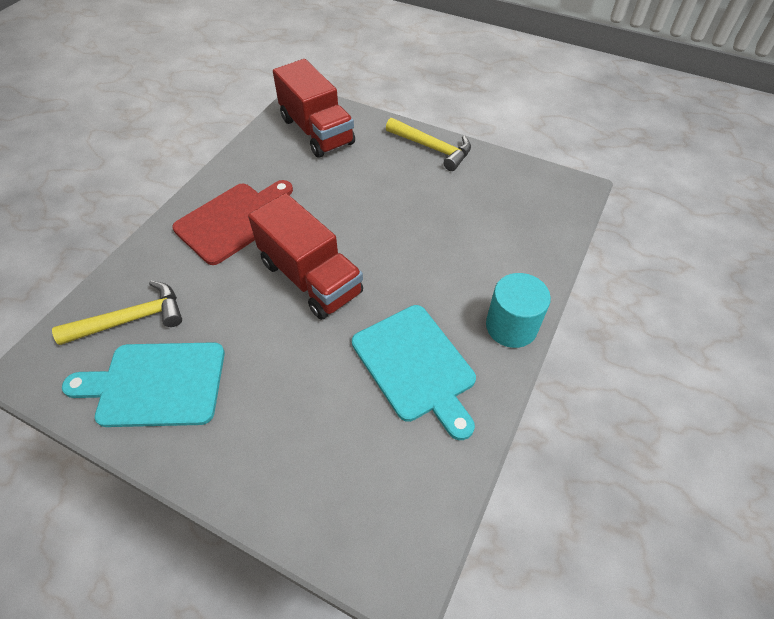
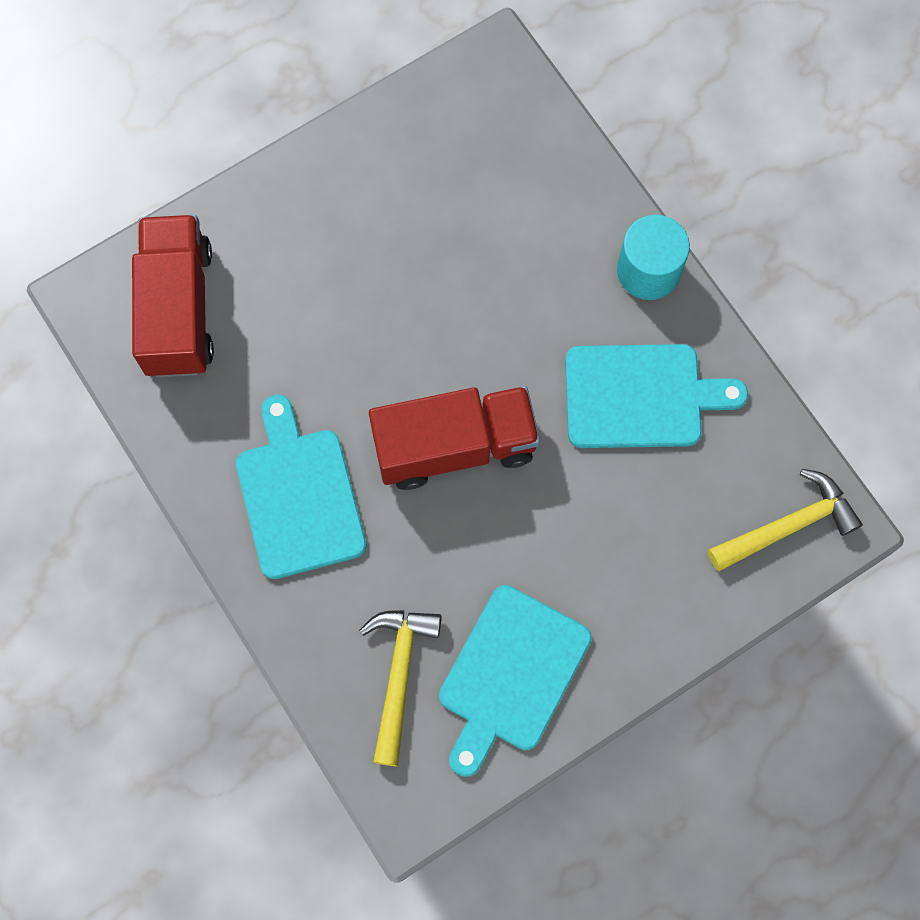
camera: 60 degrees left, 20 degrees up
red cutting board [172,180,293,265] -> turquoise cutting board [236,394,367,579]
red truck [273,59,355,158] -> red truck turned 90 degrees counterclockwise [132,215,214,377]
yellow hammer [386,118,471,171] -> yellow hammer moved to [708,469,863,571]

